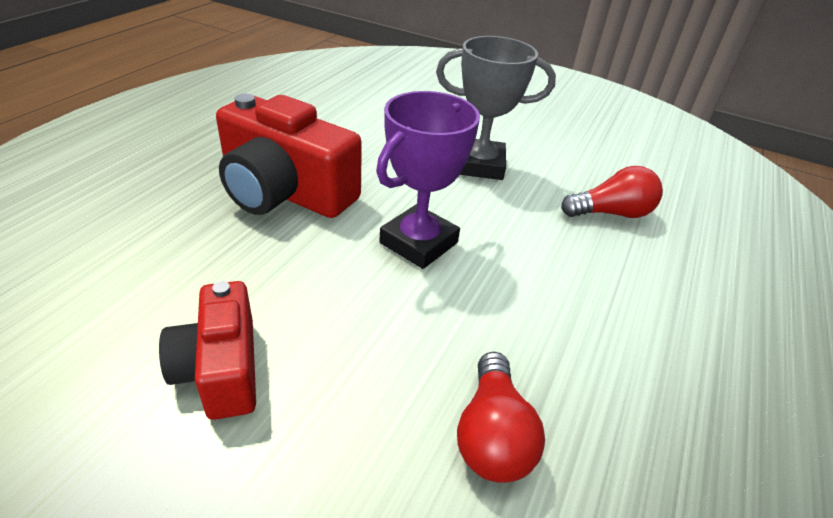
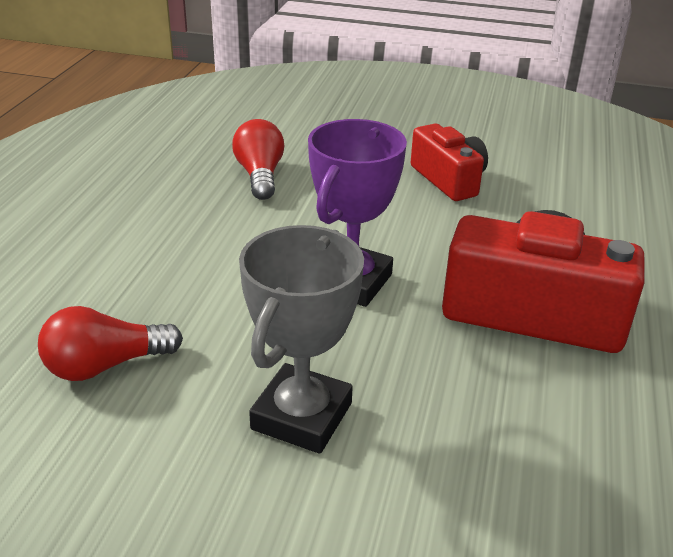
camera: 170 degrees right, 5 degrees down
grey trophy [436,36,556,180] -> grey trophy turned 60 degrees counterclockwise [239,225,364,454]

